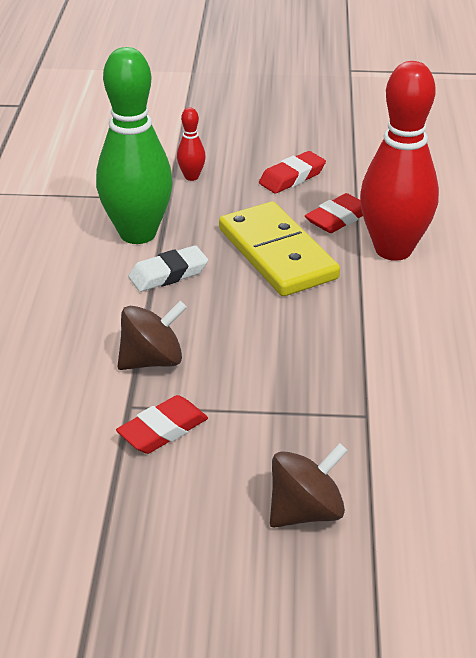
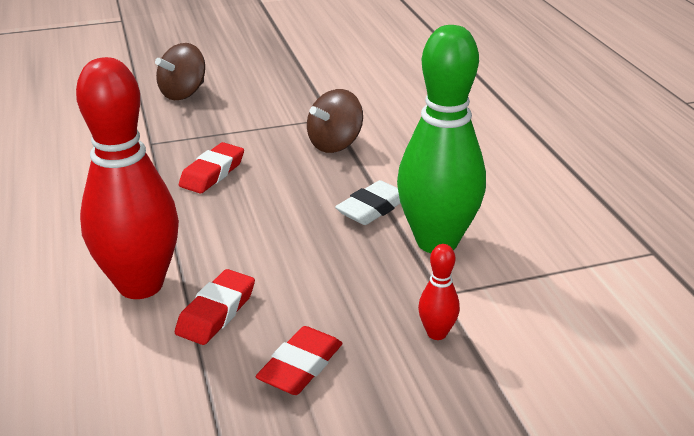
camera: 160 degrees right, 5 degrees down
red eraser [116,395,208,454] -> red eraser moved to [179,142,244,194]
yellow domino [219,202,340,296] -> none

